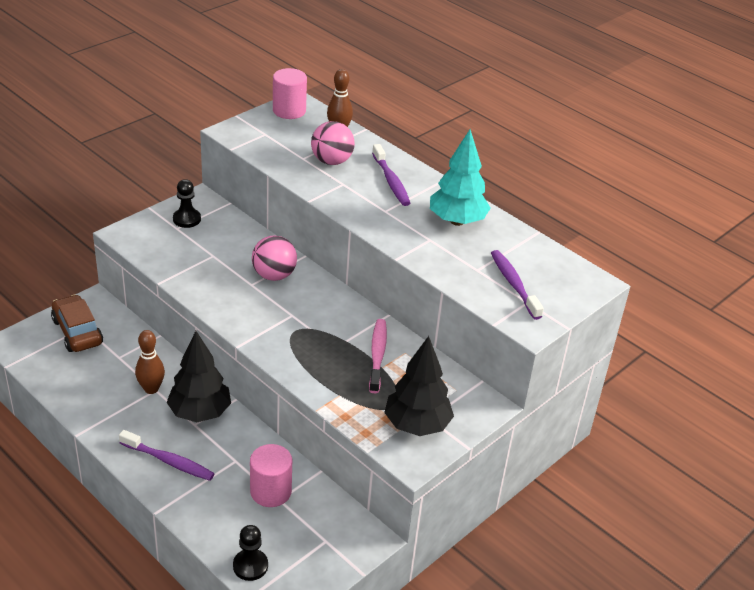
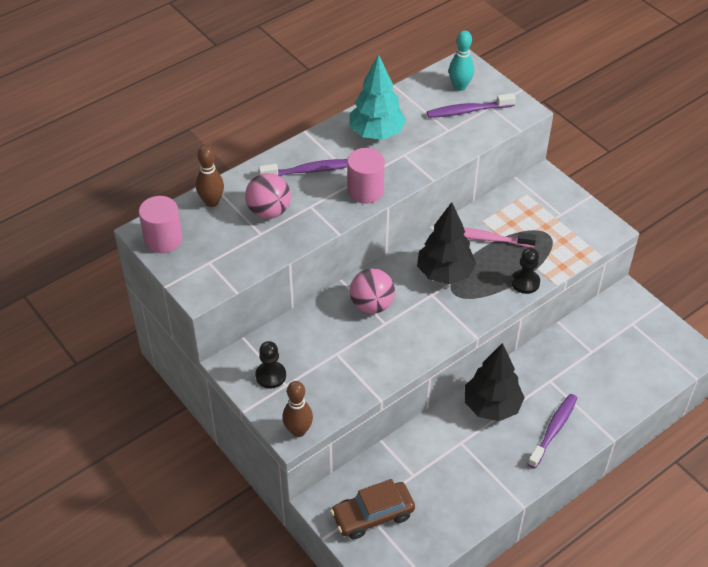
camera: 80 degrees left, 10 degrees up
brown bowling pin [135,330,165,394] -> brown bowling pin moved to [282,381,313,437]
black pawn [233,525,268,581] -> black pawn moved to [511,248,540,294]
pink cylinder [250,444,292,507] -> pink cylinder moved to [347,148,385,204]
black tree [384,336,454,436] -> black tree moved to [417,202,476,284]
none -> turquoise bowling pin [449,31,474,91]

